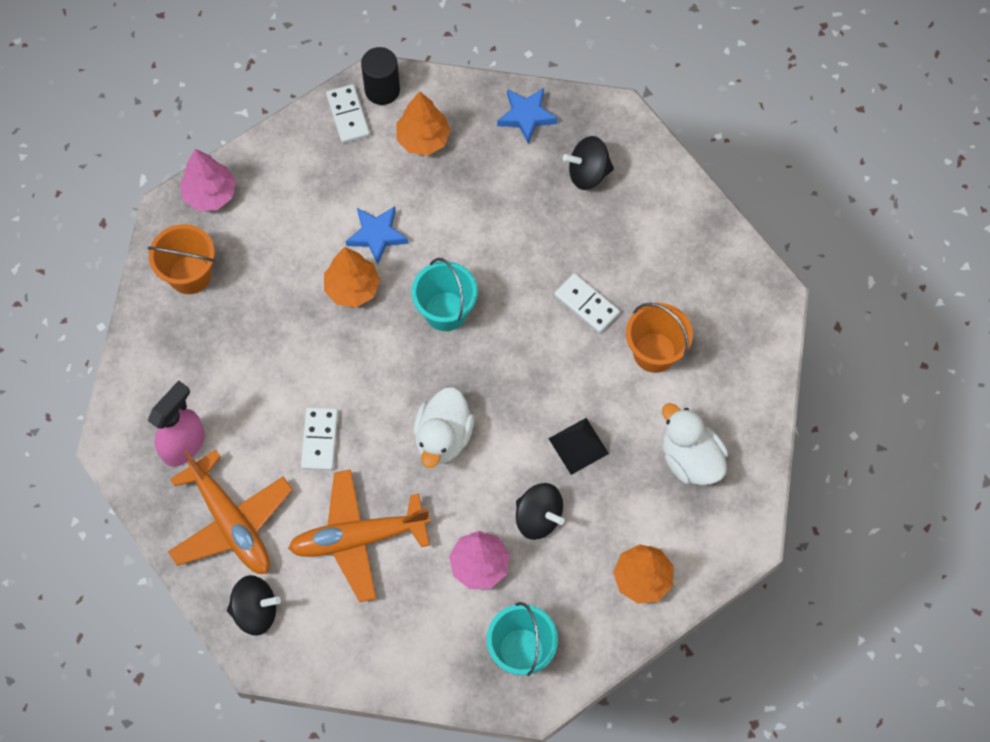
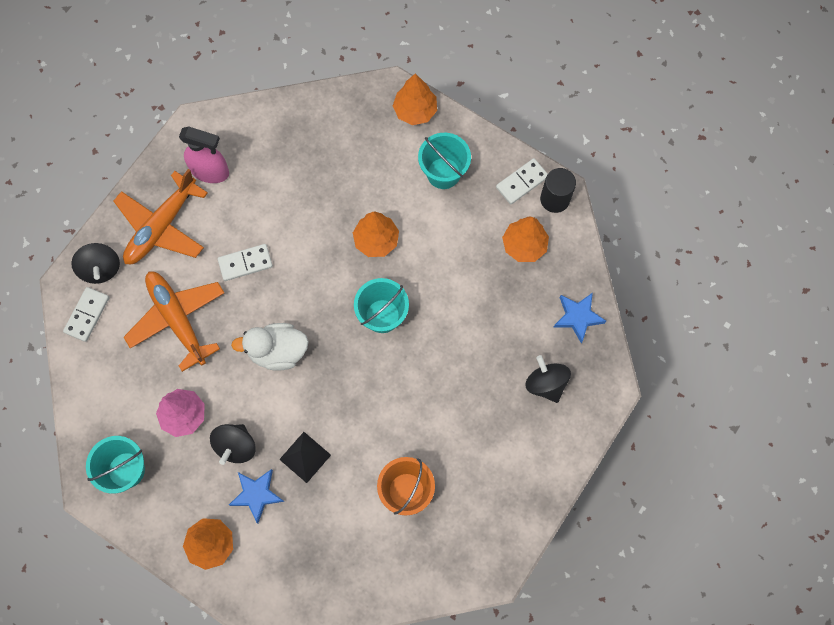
camera: 70 degrees right, 5 degrees up
orange bucket [147,224,215,294] -> none
pink tree [180,149,236,211] -> orange tree [393,74,437,125]
blue star [346,206,408,264] -> blue star moved to [229,469,284,523]
white domino [554,273,620,333] -> white domino moved to [63,287,109,342]
white duck [662,403,728,485] -> none
none -> turquoise bucket [418,133,471,189]

